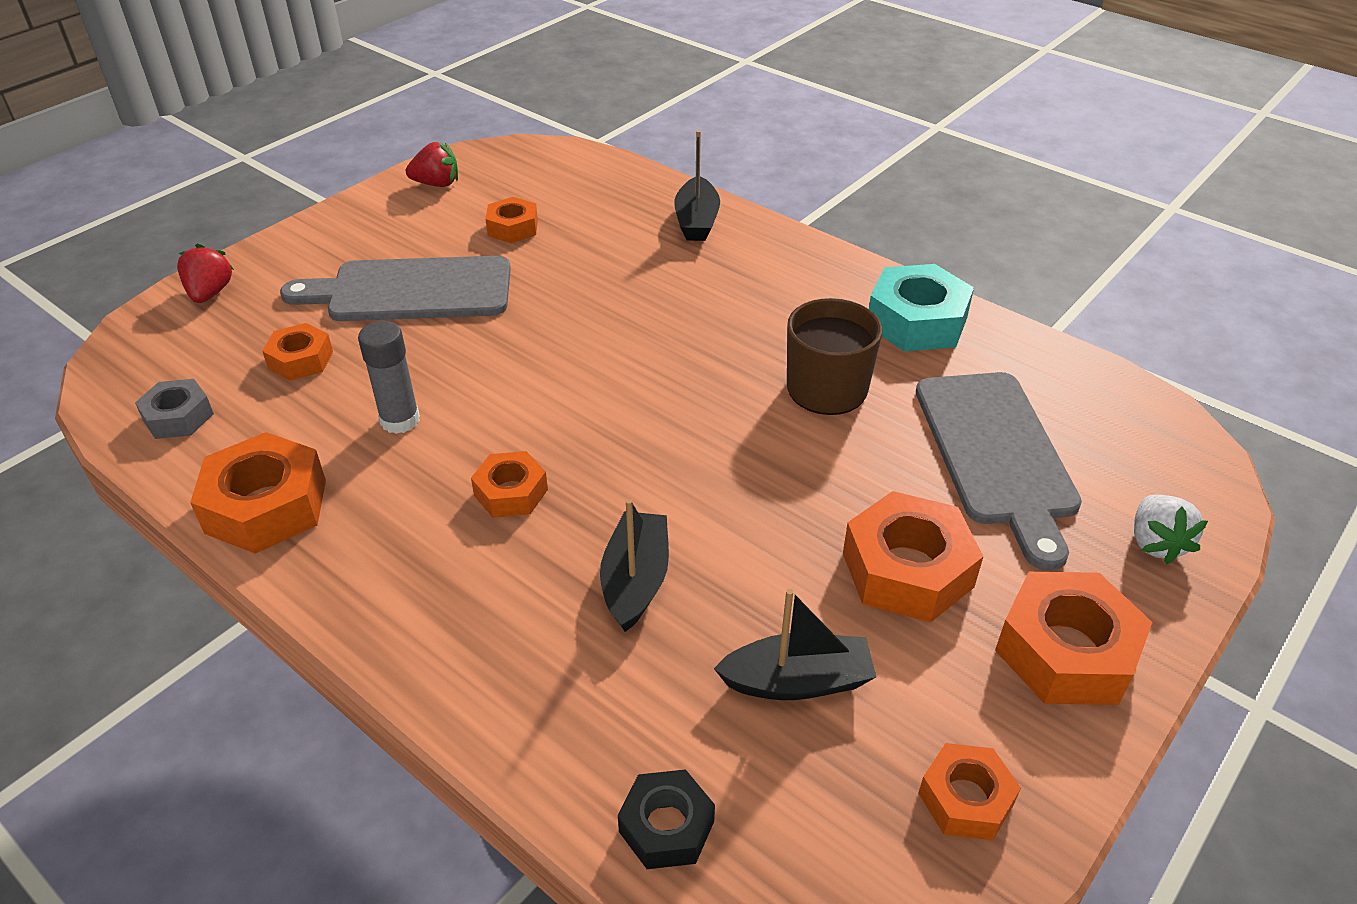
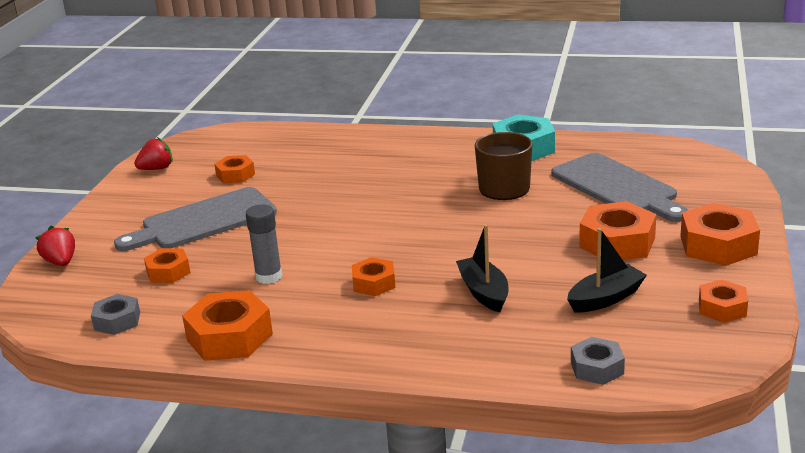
camera: 25 degrees left, 15 degrees down
black nut [618,769,715,869] -> grey nut [571,337,625,385]
black boat [674,130,720,241] -> none
white strawberry [1134,495,1208,564] -> none

